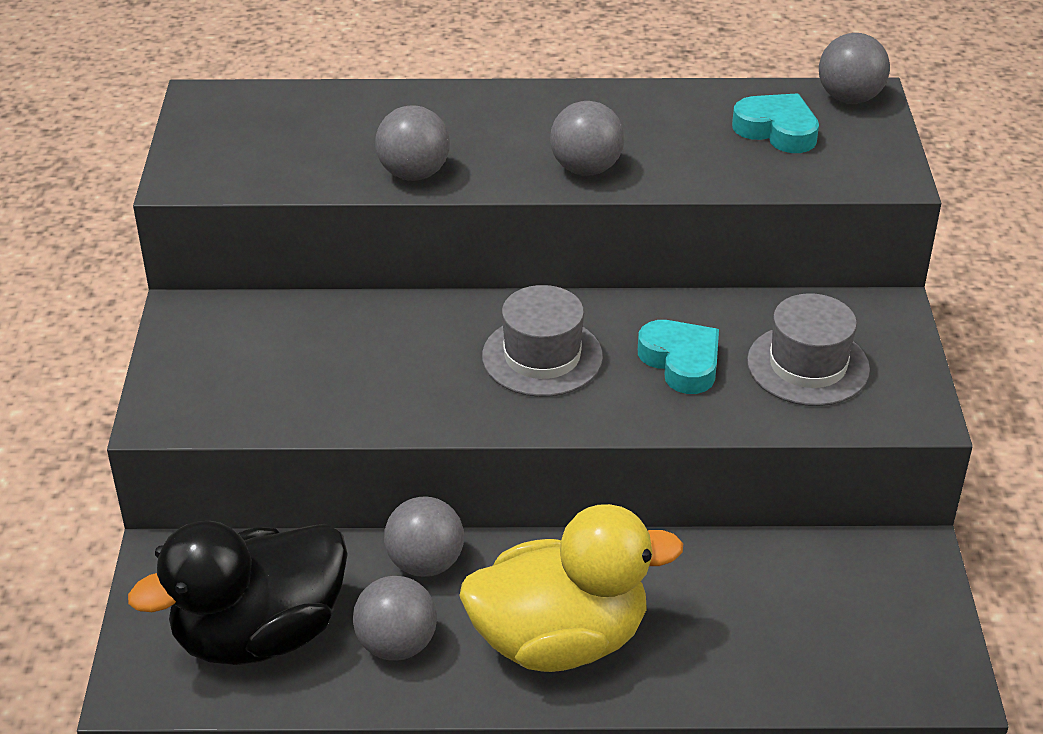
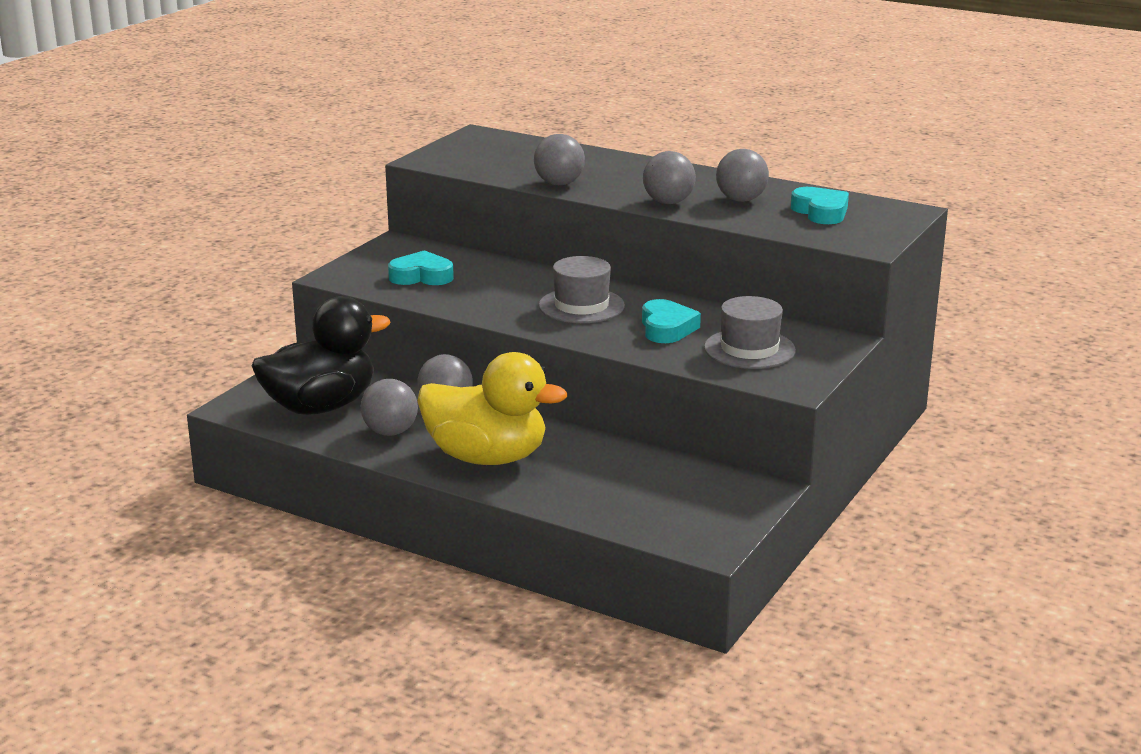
camera: 30 degrees right, 15 degrees down
black duck [128,521,348,665] -> black duck turned 150 degrees clockwise [252,296,391,415]
grey ball [819,33,890,104] -> grey ball moved to [716,149,769,202]
none -> turquoise heart [388,250,454,285]

